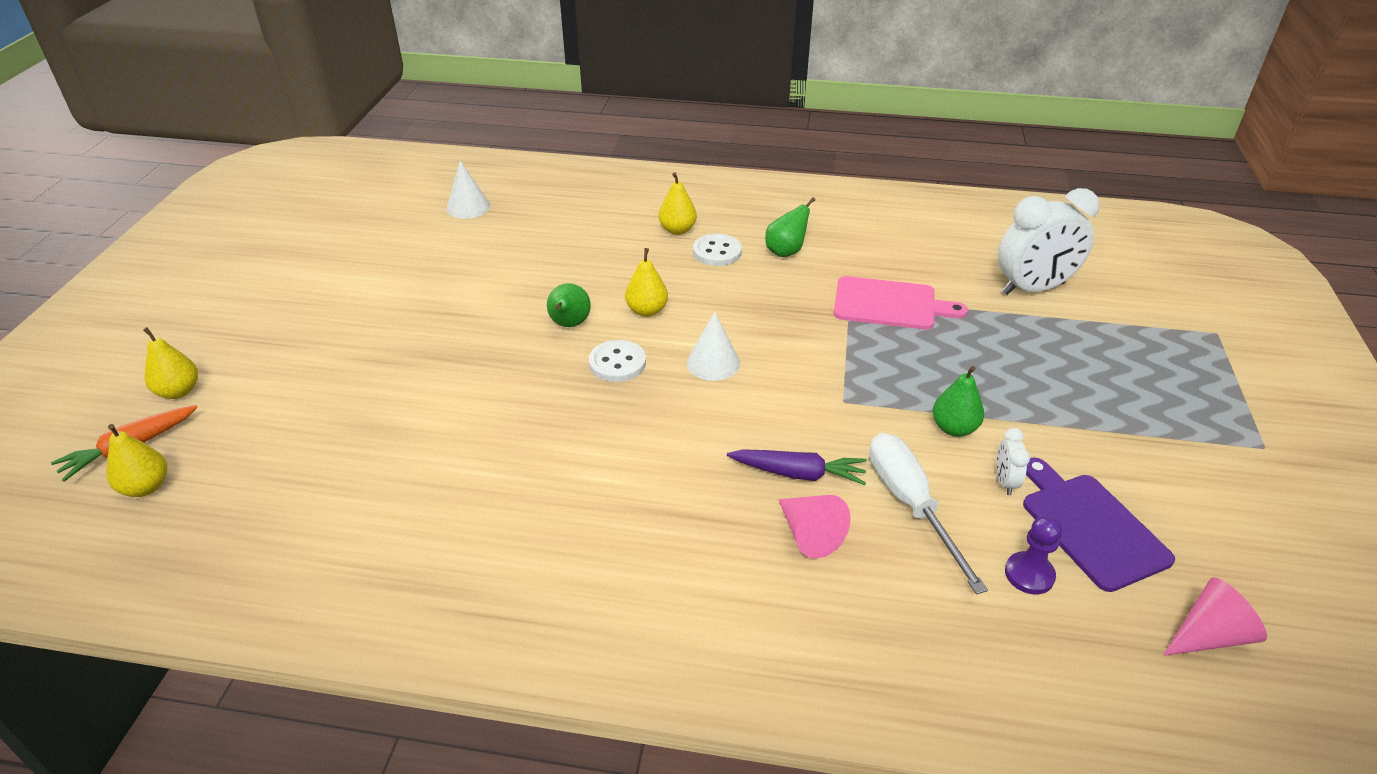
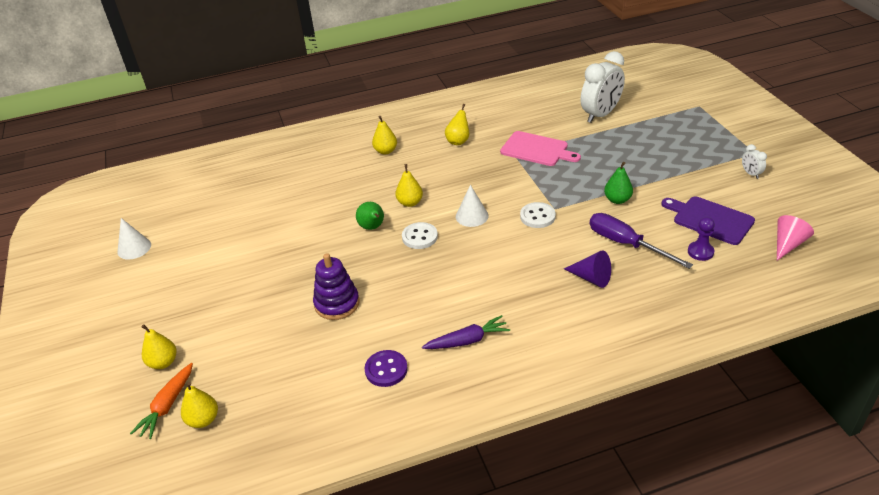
camera: 25 degrees left, 0 degrees up
white cone [446,161,490,219] -> white cone moved to [117,218,151,260]
white button [693,234,742,266] -> white button moved to [520,202,556,228]
purple carrot [727,449,867,485] -> purple carrot moved to [422,315,510,349]
green pear [765,197,815,257] -> yellow pear [445,104,469,145]
pink cone [778,495,850,558] -> purple cone [564,251,611,288]
pink cutting board [834,276,968,329] -> pink cutting board turned 45 degrees clockwise [500,131,581,166]
white screwdriver [869,433,988,594] -> purple screwdriver [589,213,693,269]
white clock [996,428,1030,495] -> white clock moved to [742,144,767,179]
none -> purple stacking toy [313,253,359,320]
none -> purple button [365,350,408,387]

